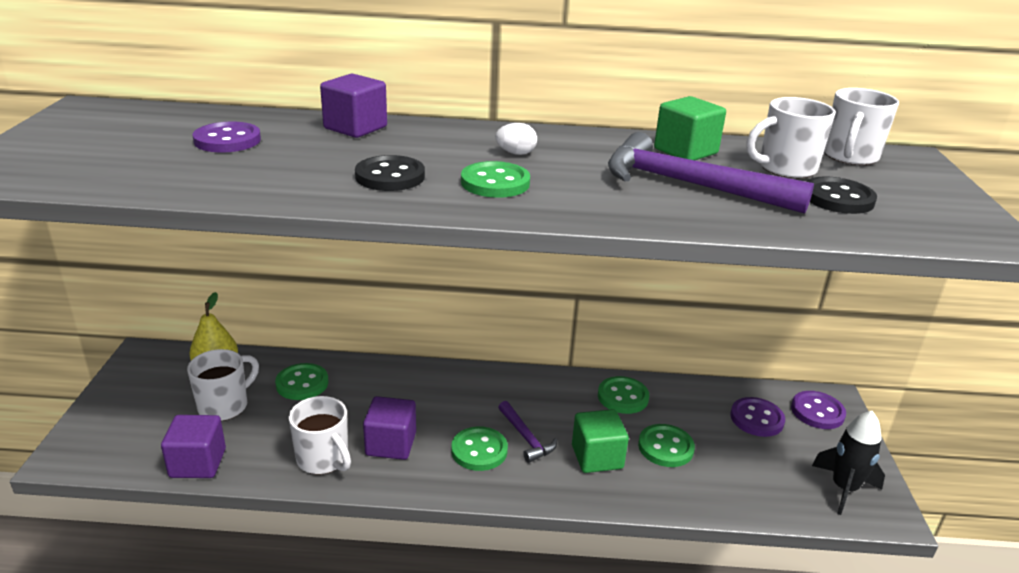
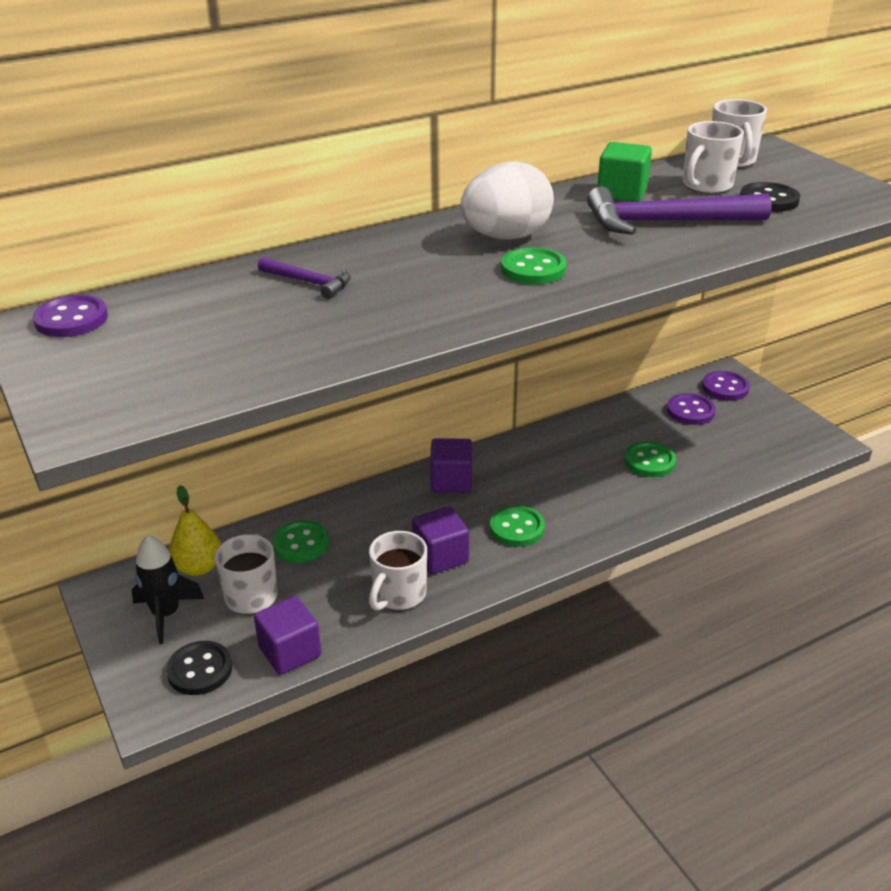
camera: 30 degrees left, 5 degrees up
purple button [193,121,261,153] -> purple button moved to [33,295,108,337]
white mug [289,396,351,475] -> white mug turned 105 degrees clockwise [369,531,427,611]
purple cube [320,74,387,138] -> purple cube moved to [430,439,472,493]
black button [355,155,425,191] -> black button moved to [166,641,232,695]
white egg [495,123,537,155] -> white egg [461,161,554,240], size x2.45
purple hammer [498,401,557,463] -> purple hammer moved to [258,257,351,299]
green cube [572,409,629,473] -> none
green button [598,376,649,414] -> none
black rocket [812,411,885,515] -> black rocket moved to [132,535,204,644]

